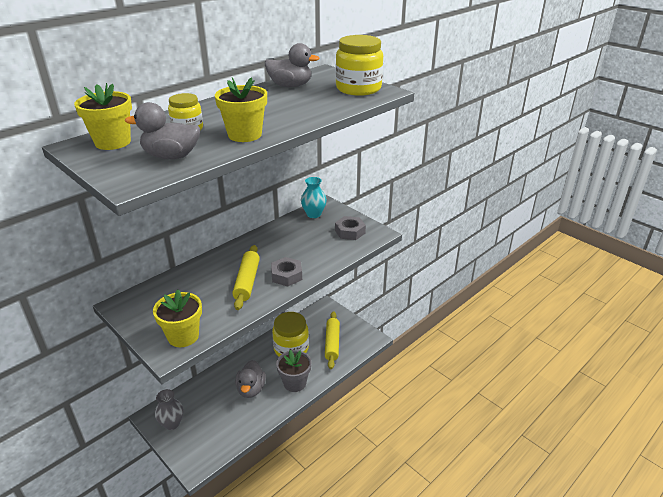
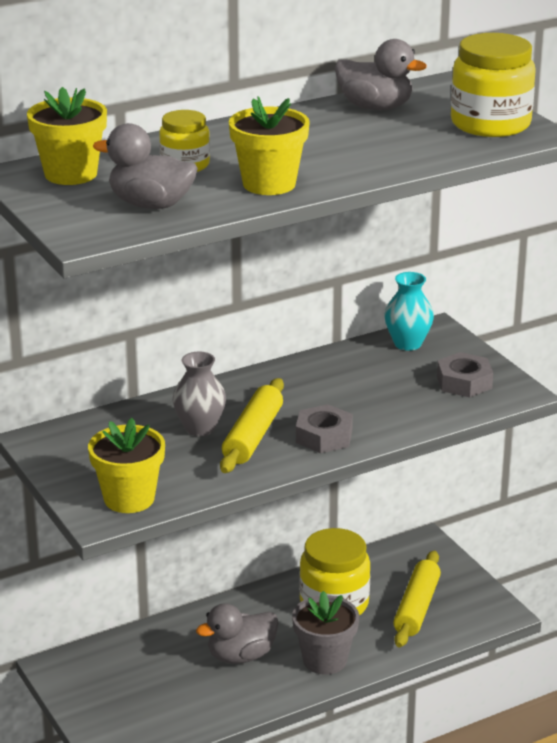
camera: 15 degrees right, 5 degrees down
grey vase [155,389,184,430] -> grey vase moved to [173,352,226,436]
grey duck [235,360,266,398] -> grey duck turned 45 degrees clockwise [196,603,279,664]

